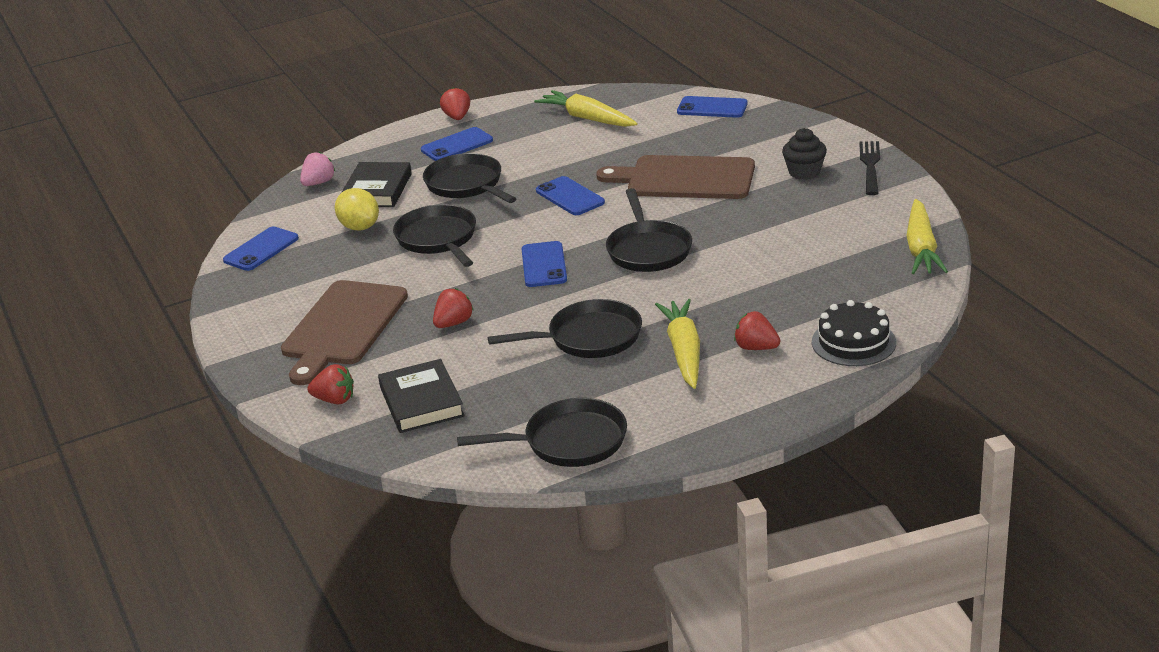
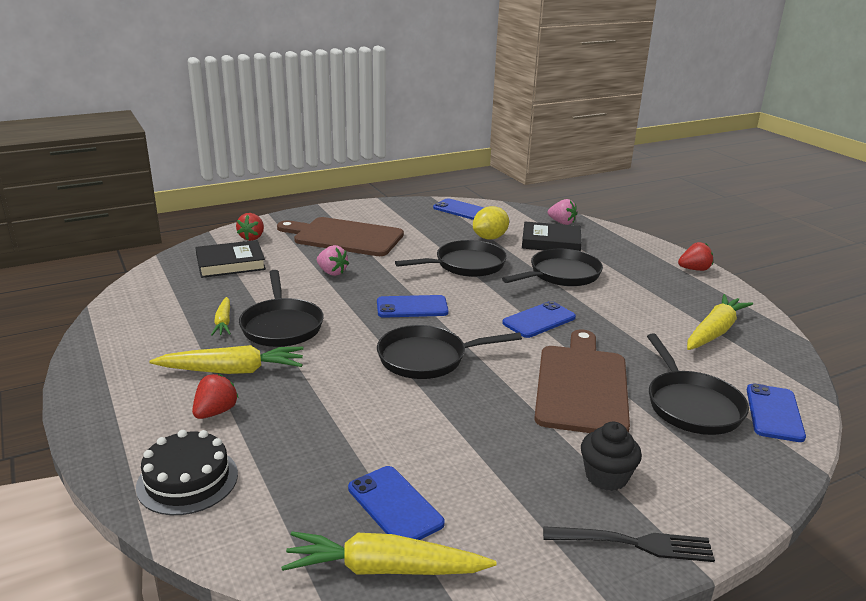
camera: 85 degrees right, 5 degrees down
blue phone [421,127,493,161] -> blue phone moved to [348,466,445,540]
red strawberry [433,288,474,328] -> pink strawberry [317,245,349,276]
black pan [457,398,627,467] -> black pan moved to [647,334,749,435]
none -> yellow carrot [211,297,231,336]

